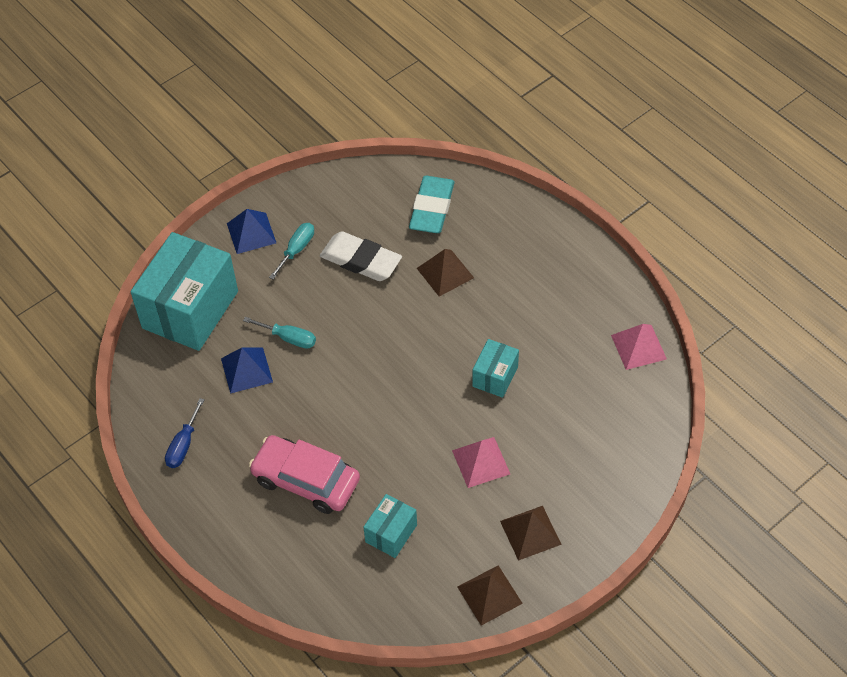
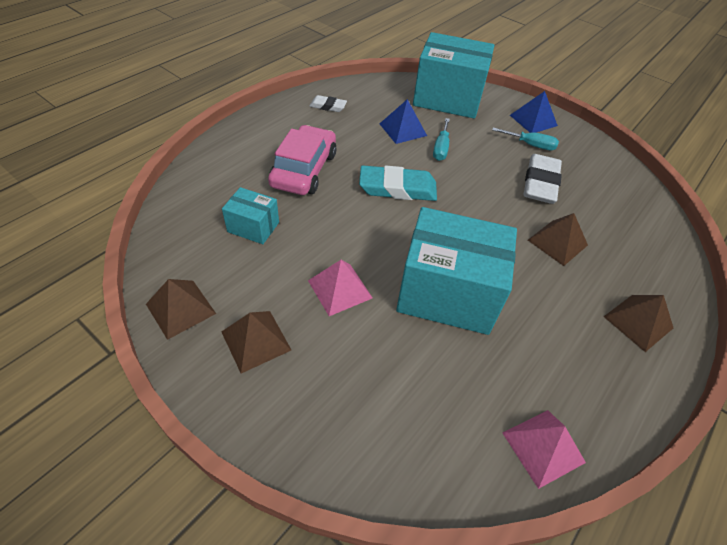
camera: 75 degrees right, 5 degrees down
blue screwdriver [165,398,205,468] -> white eraser [309,95,347,112]
turquoise eraser [409,176,455,233] -> turquoise eraser moved to [359,165,437,201]
turquoise box [472,339,519,398] -> turquoise box [396,207,517,335], size x2.07
none -> brown pyramid [604,295,673,352]

